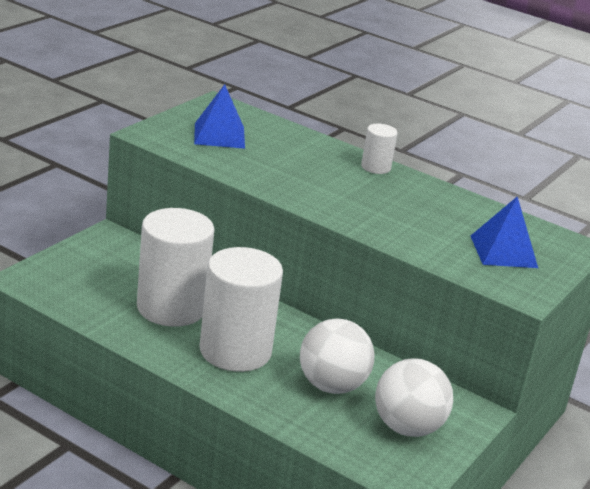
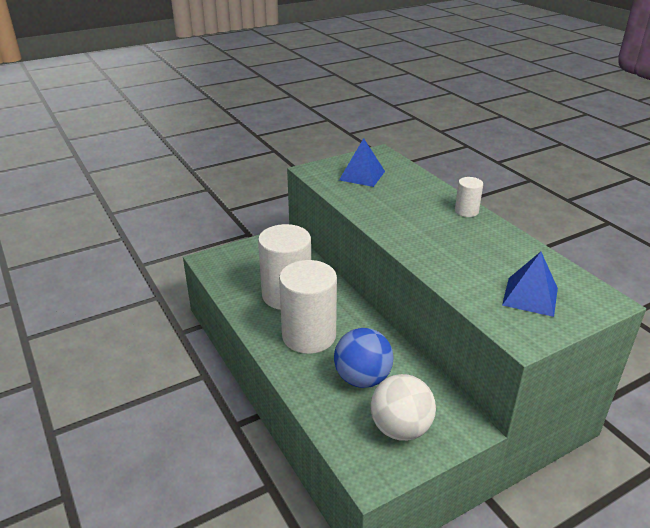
camera: 30 degrees right, 5 degrees up
white ball [300,318,375,394] -> blue ball [334,328,393,388]

